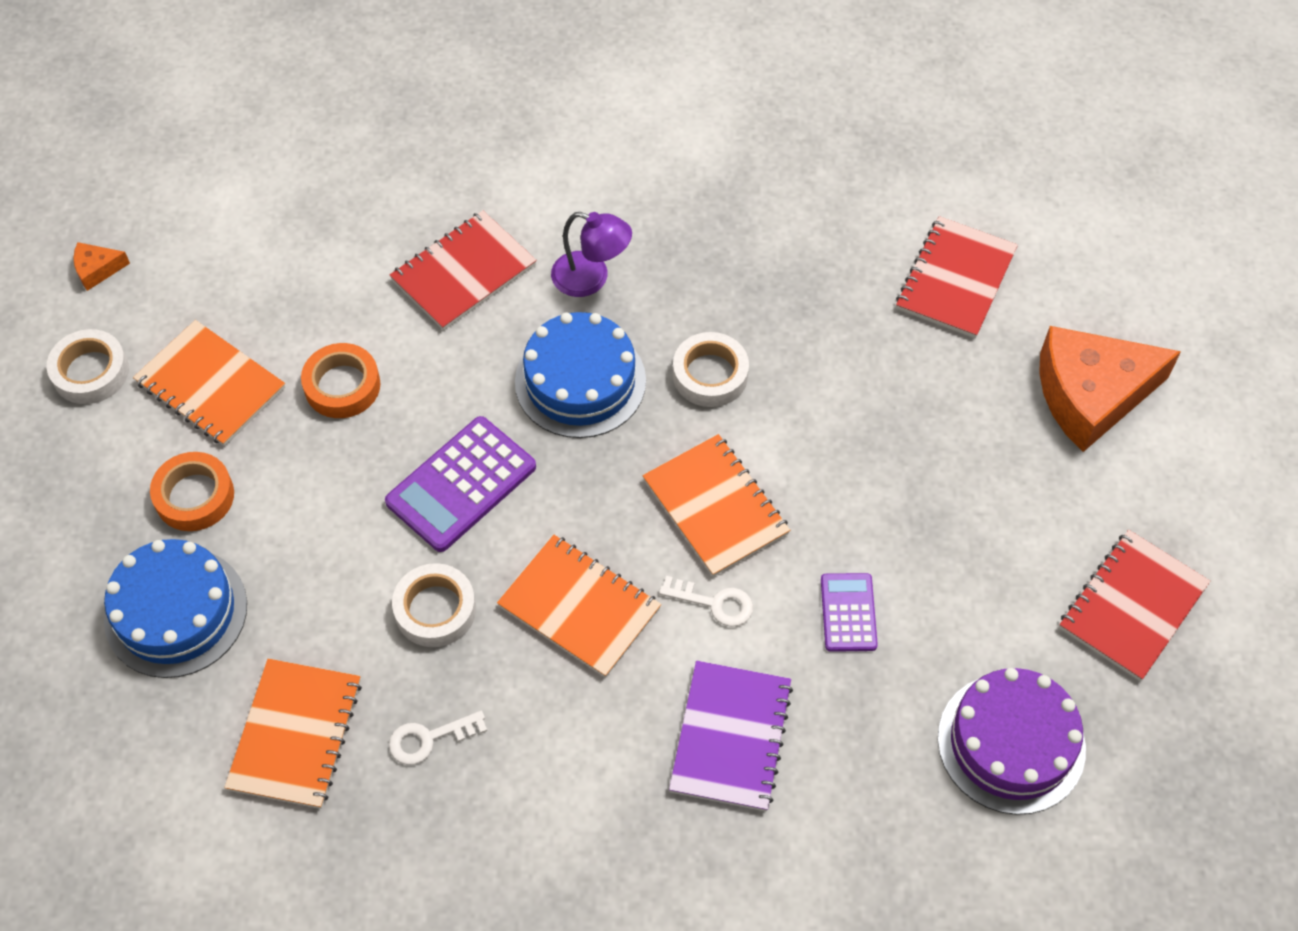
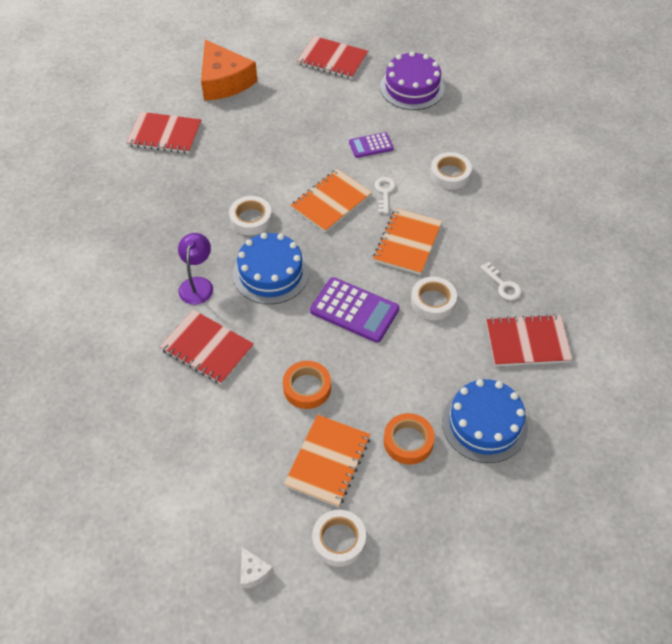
camera: 105 degrees left, 5 degrees down
orange cheese [73,242,130,291] -> white cheese [240,547,274,589]
orange notebook [224,659,362,809] -> red notebook [486,314,572,366]
purple notebook [669,661,793,811] -> white tape [430,152,472,190]

